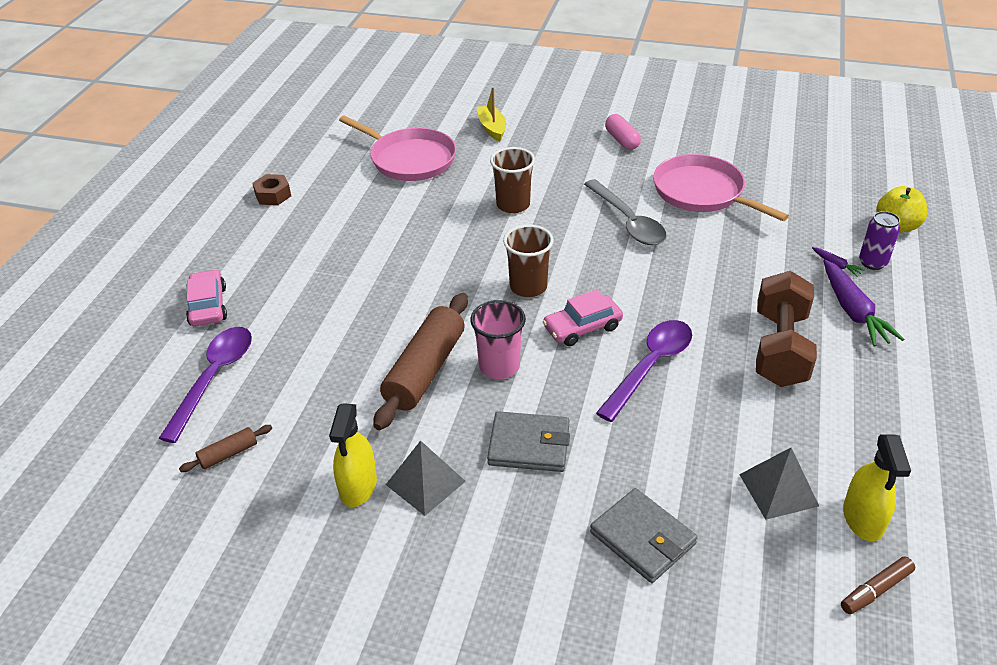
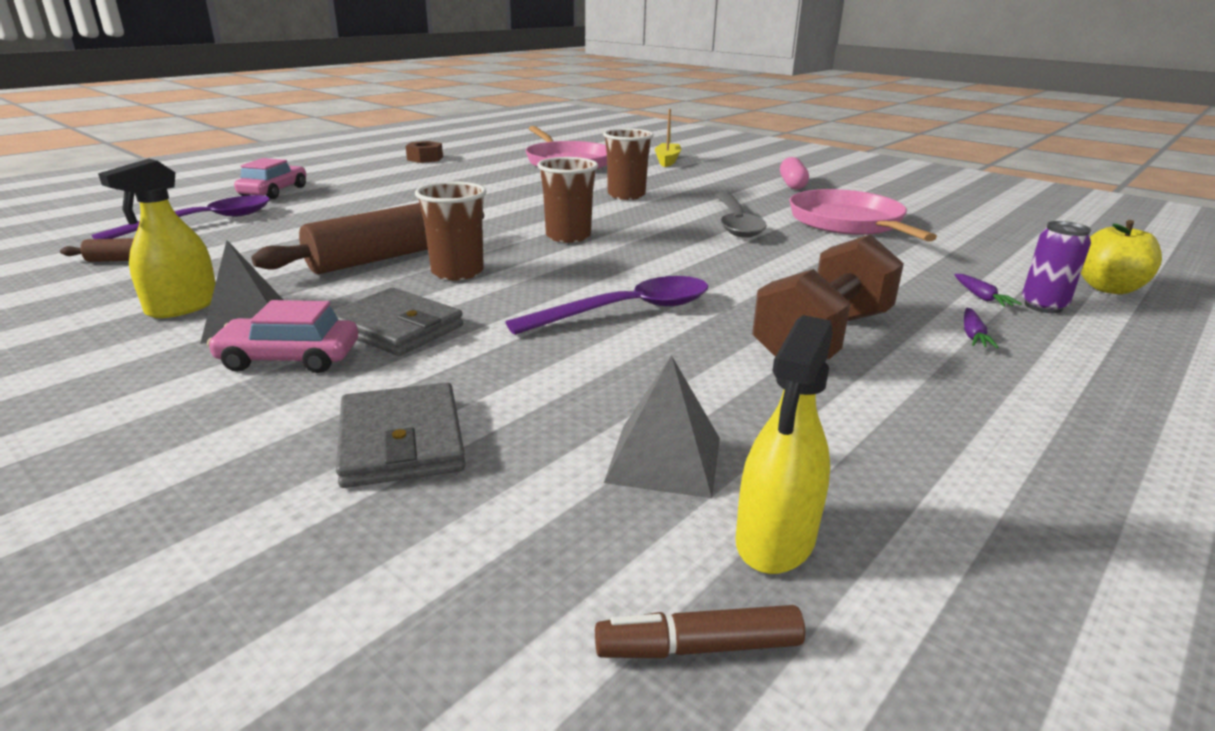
camera: 25 degrees right, 15 degrees down
pink cup [470,300,526,379] -> brown cup [415,181,487,280]
pink car [543,289,623,346] -> pink car moved to [207,300,358,373]
purple carrot [823,259,904,347] -> purple carrot [964,308,999,349], size x0.46

